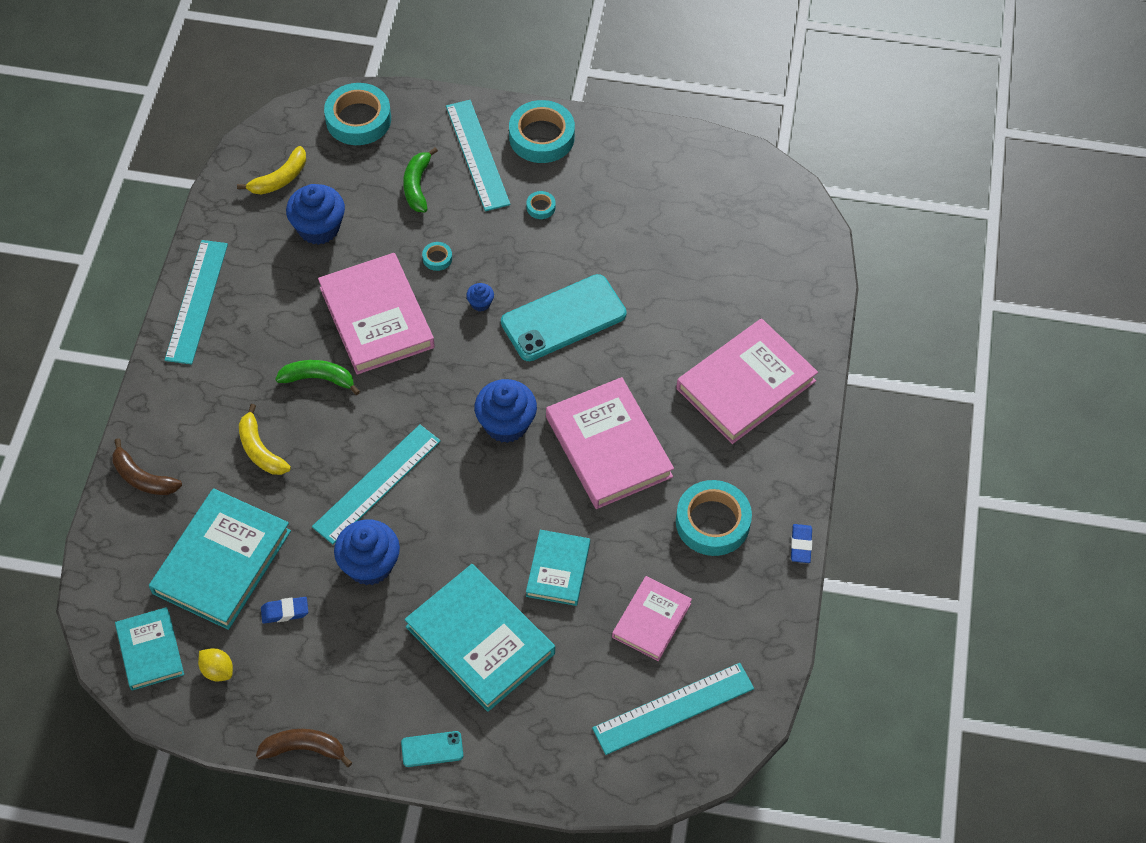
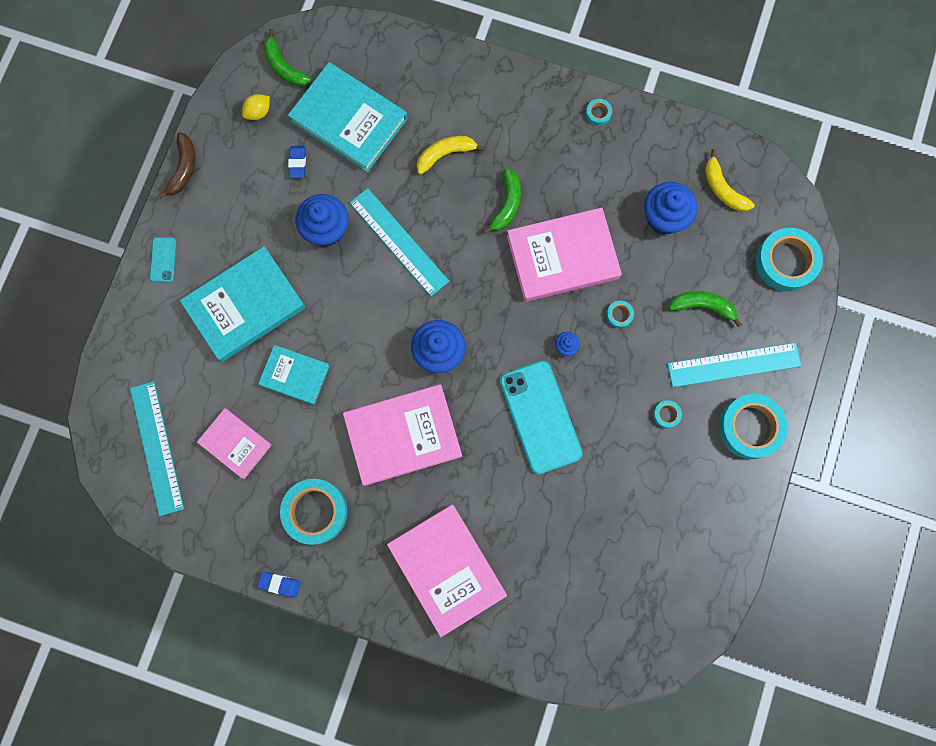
camera: 100 degrees right, 20 degrees up
brown banana [112,438,182,495] -> none
turquoise book [115,607,184,690] -> green banana [263,29,312,86]
turquoise ruler [165,240,228,365] -> turquoise tape [586,99,612,126]

